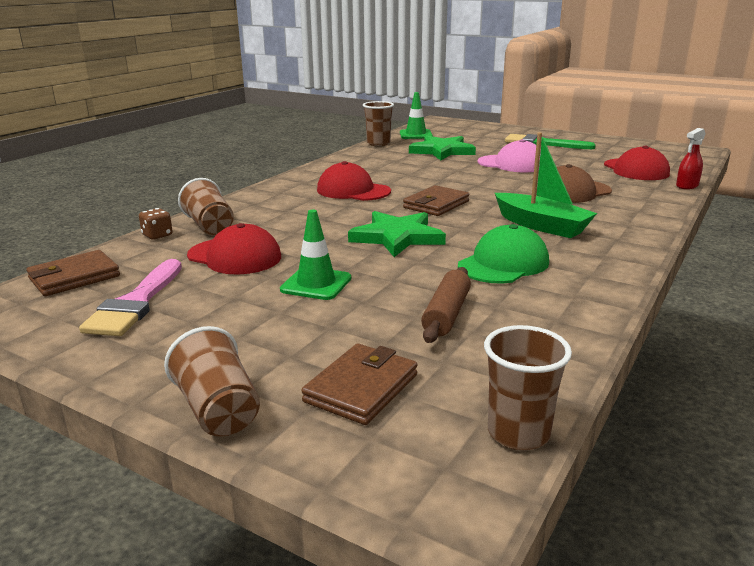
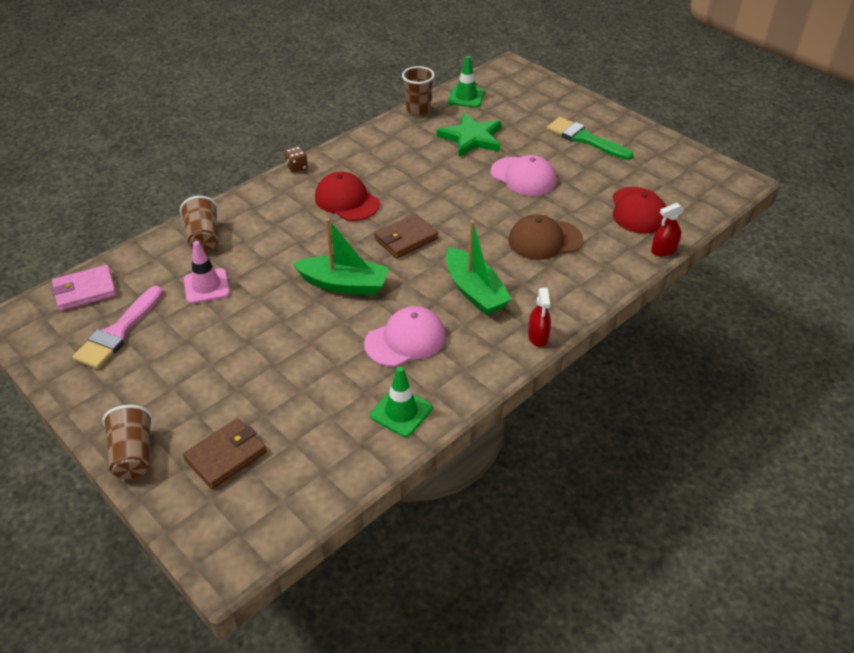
camera: 15 degrees right, 20 degrees up
brown wallet [27,250,120,296] -> pink wallet [51,265,117,311]
brown dice [139,208,173,240] -> brown dice moved to [284,147,308,173]
red cap [187,223,281,275] -> pink traffic cone [184,241,230,304]
green traffic cone [280,210,351,300] -> green traffic cone moved to [370,366,432,437]
green star [348,211,446,257] -> green boat [292,218,389,295]
brown rolling pin [421,267,471,343] -> none
green cap [458,224,549,284] -> pink cap [364,306,446,367]
brown cup [484,325,572,450] -> none
none -> red spray bottle [528,288,551,347]

